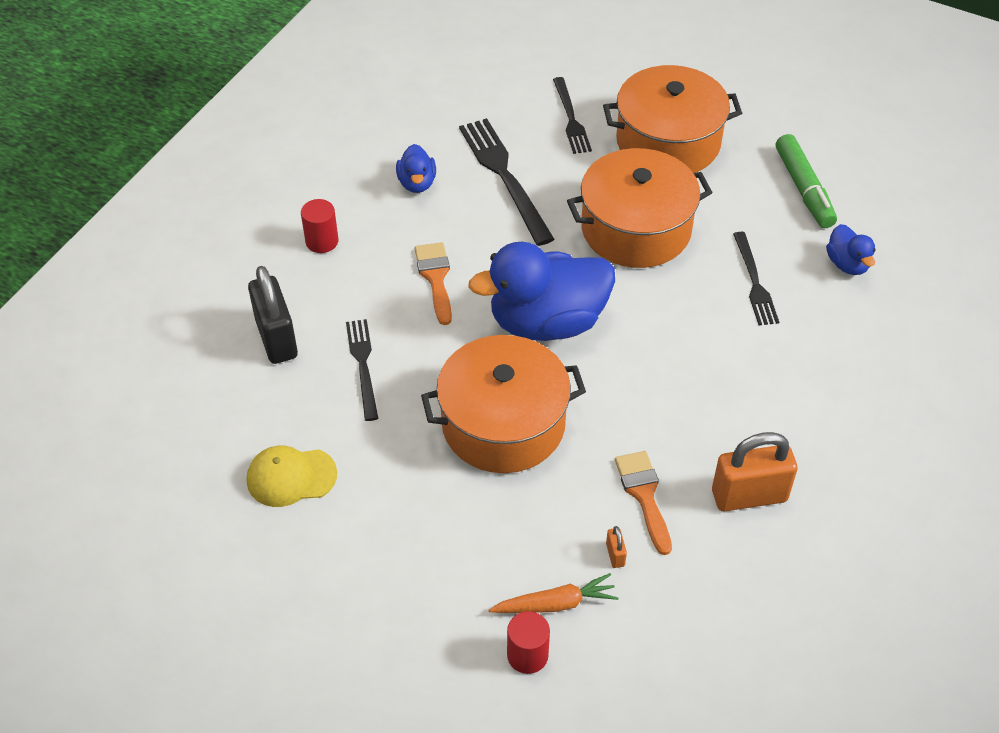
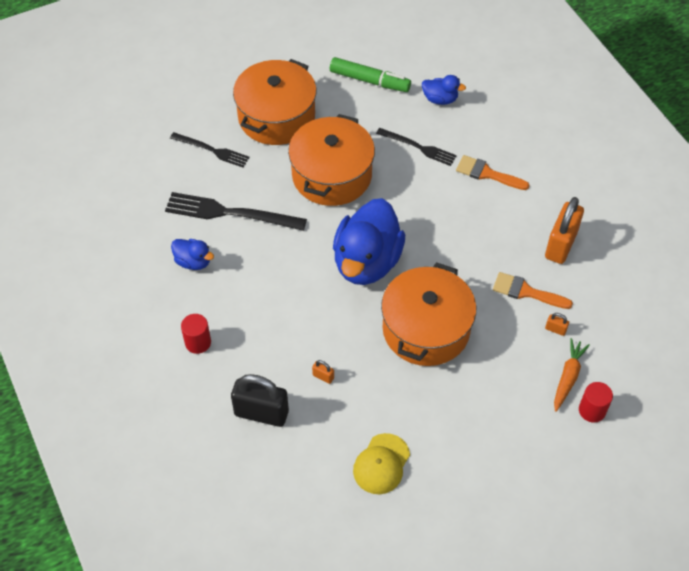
camera: 55 degrees left, 5 degrees up
black fork [346,319,378,421] -> orange padlock [312,360,334,384]
orange brush [415,242,452,325] -> orange brush moved to [456,155,530,190]

